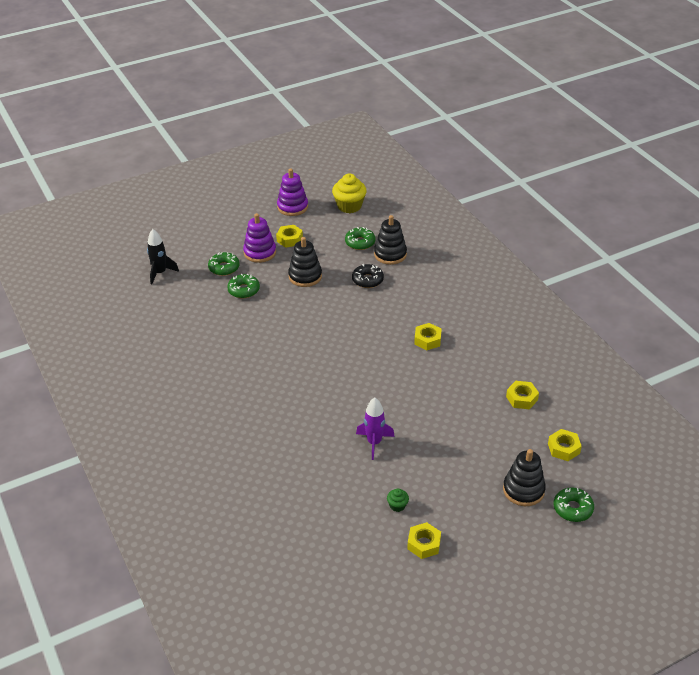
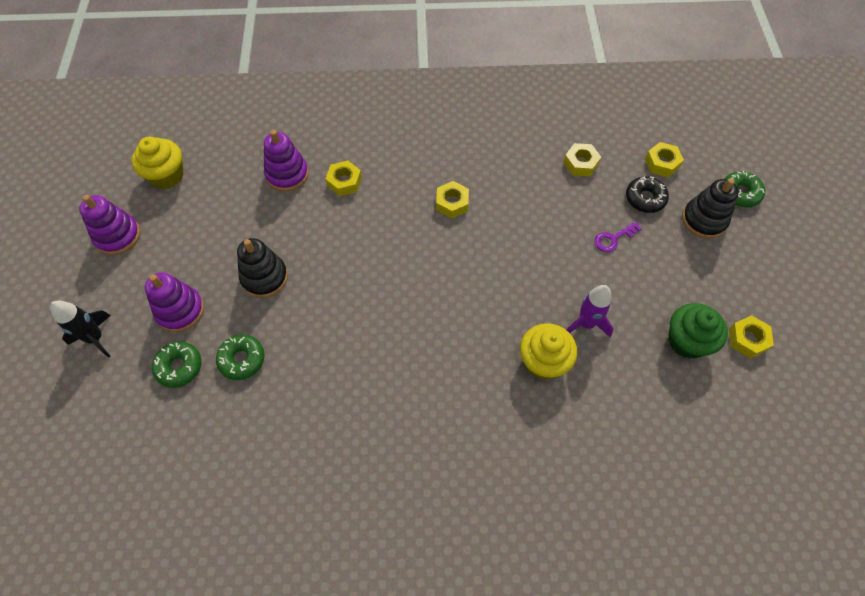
camera: 65 degrees left, 20 degrees up
black rocket [147,229,179,284] -> black rocket moved to [50,301,111,358]
yellow nut [276,225,303,248] -> yellow nut moved to [326,161,362,196]
green donut [345,227,375,250] -> none
black donut [352,264,384,288] -> black donut moved to [626,176,669,213]
black stacking toy [374,215,407,265] -> purple stacking toy [264,130,309,192]
green cupcake [387,489,409,512] -> green cupcake [668,303,728,359], size x2.10
none -> yellow cupcake [520,323,577,379]
none -> purple key [594,222,642,252]

